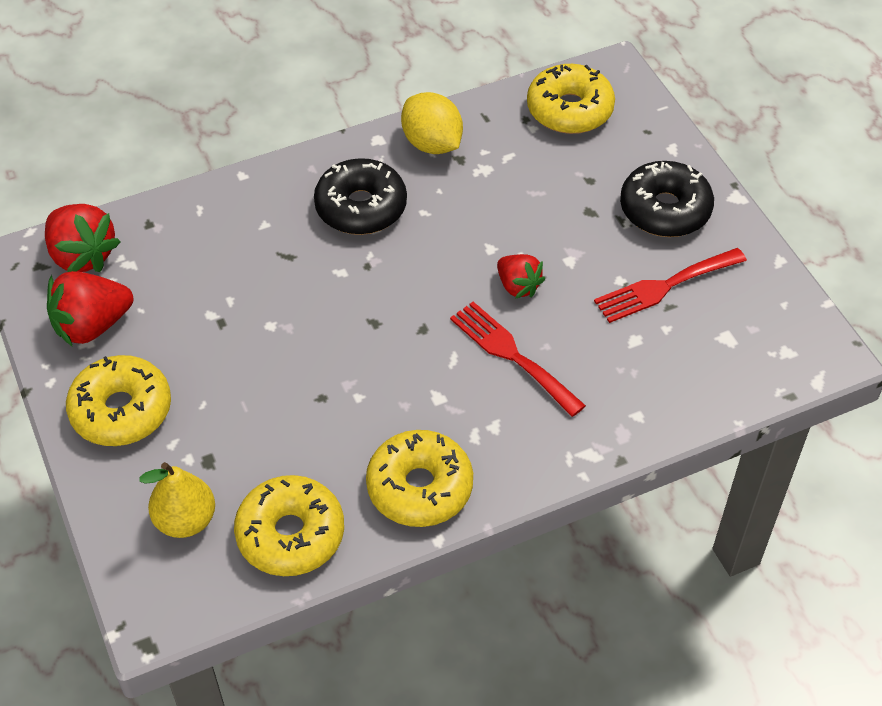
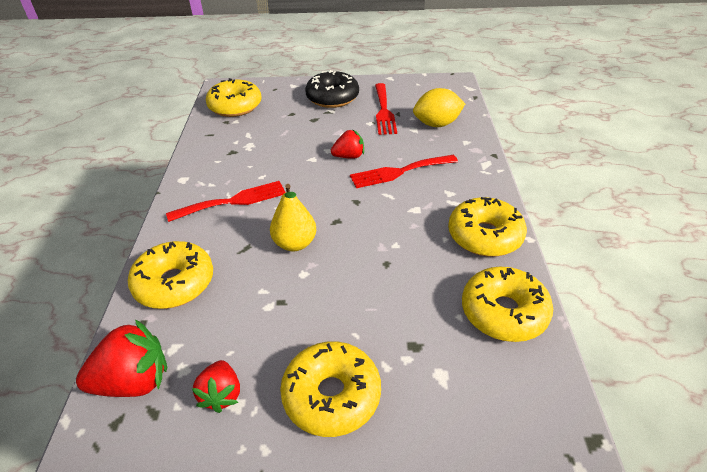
camera: 65 degrees left, 10 degrees down
red strawberry [47,271,133,347] -> red strawberry [191,360,240,413], size x0.62
yellow pear [139,462,215,538] -> yellow pear moved to [270,184,316,251]
black donut [314,158,407,235] -> red fork [166,181,286,222]
yellow lemon [401,92,463,154] -> yellow lemon moved to [413,88,465,127]
none -> yellow donut [128,241,213,309]

